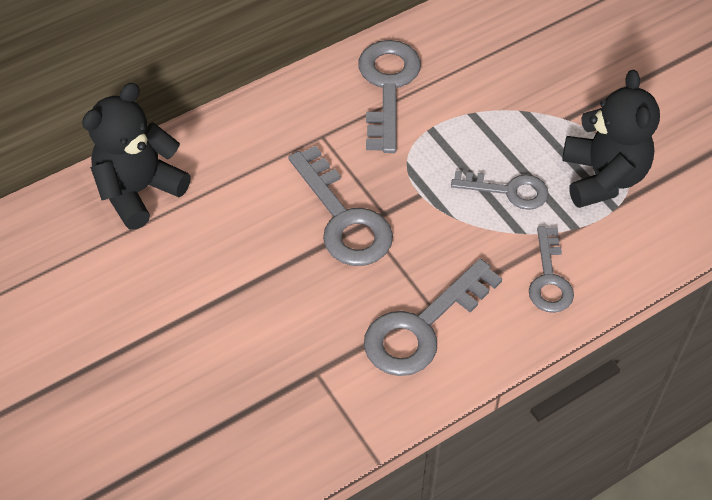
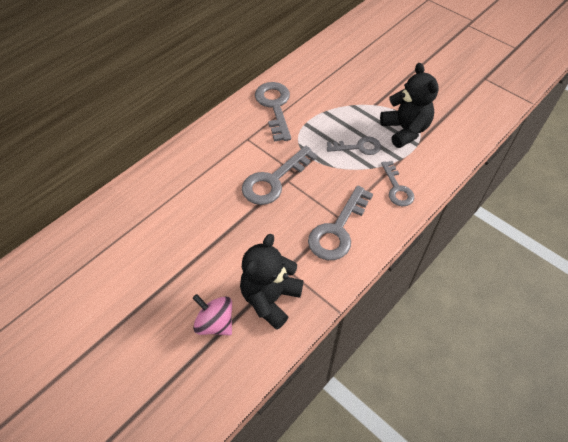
camera: 15 degrees left, 0 degrees up
black teddy bear [82,83,191,230] -> black teddy bear moved to [240,234,304,330]
grey key [288,145,393,266] -> grey key turned 90 degrees clockwise [242,146,318,205]
none -> pink spinning top [193,294,232,335]

